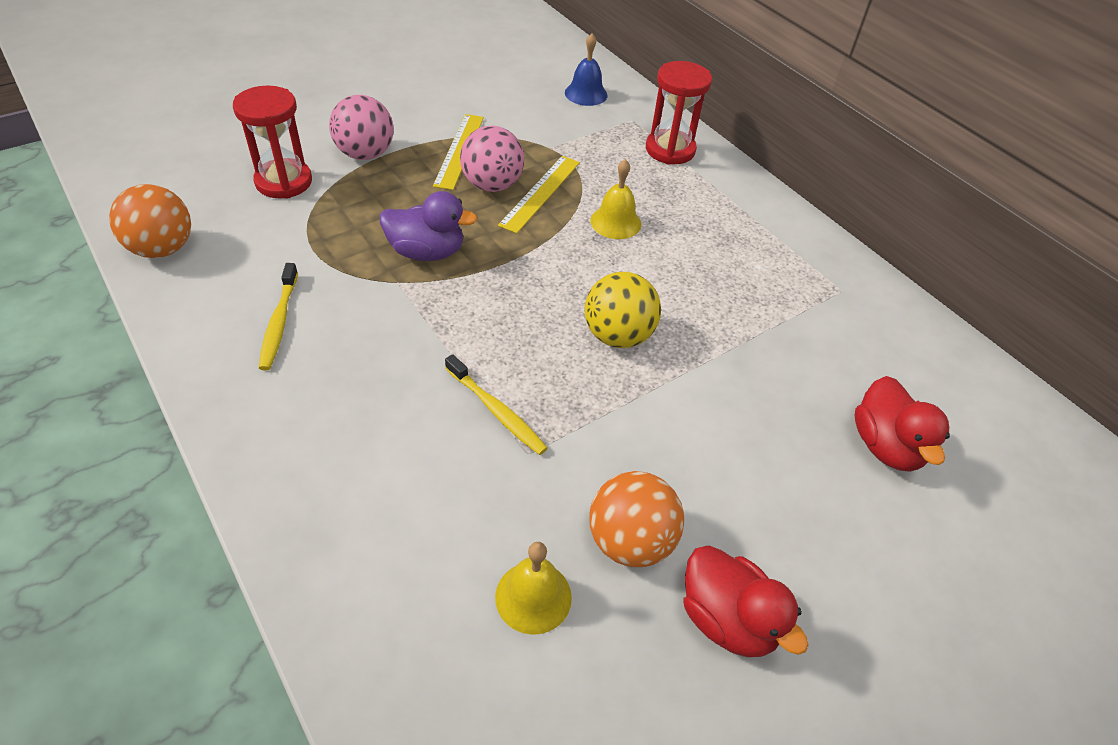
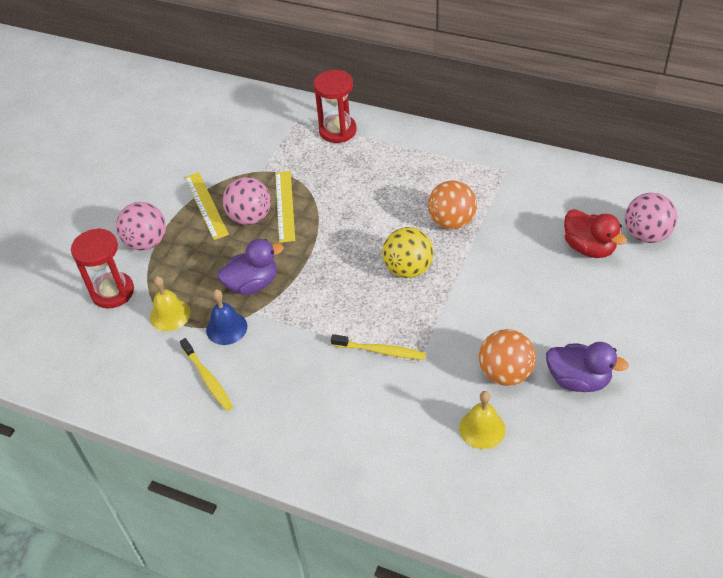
camera: 25 degrees left, 0 degrees up
orange ball [109,184,191,258] -> orange ball moved to [428,180,477,230]
blue bell [565,33,607,106] -> blue bell moved to [206,290,247,345]
yellow bell [590,159,641,239] -> yellow bell moved to [150,276,191,331]
red duck [684,546,809,657] -> purple duck [546,342,629,392]
none -> pink ball [625,193,678,243]

